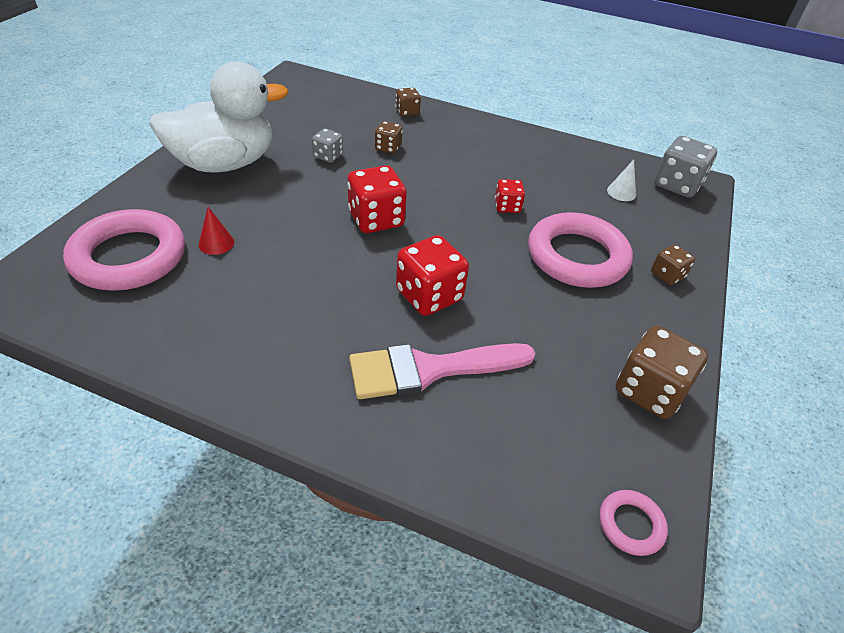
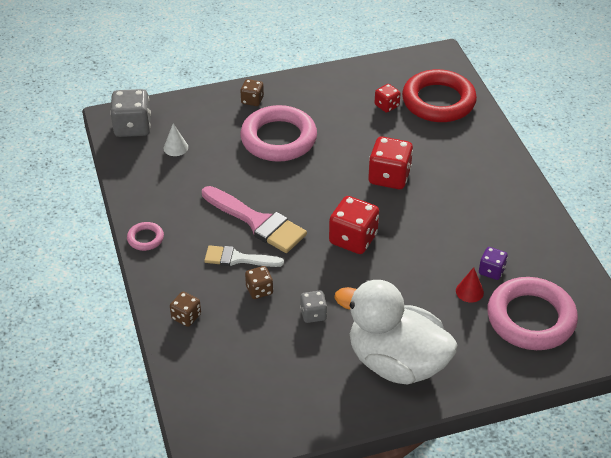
camera: 125 degrees left, 0 degrees up
pink brush [349,343,536,399] -> pink brush moved to [202,186,307,253]
red dice [495,179,525,213] -> red dice moved to [374,84,401,113]
pink ring [599,490,668,556] -> pink ring moved to [127,222,164,251]
brown dice [616,325,708,419] -> none
none -> white brush [204,245,284,267]
none -> red ring [402,69,477,122]
none -> purple dice [479,247,508,280]

